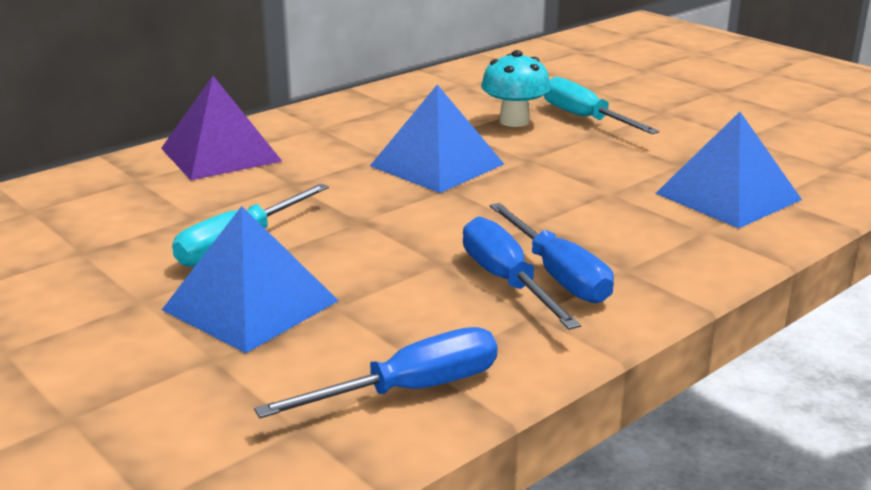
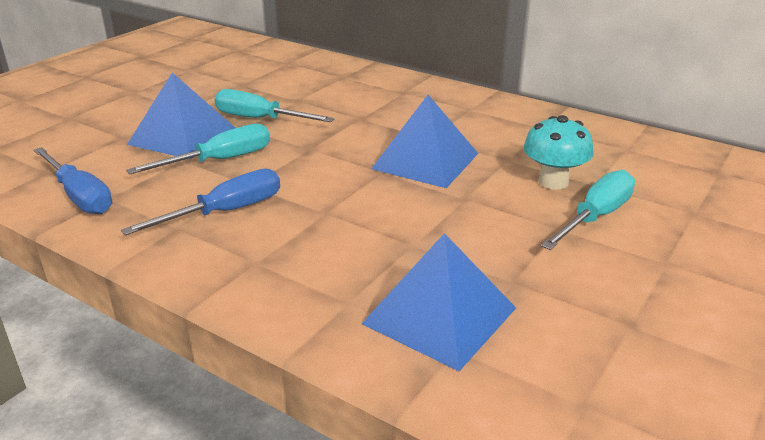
camera: 75 degrees right, 5 degrees up
purple pyramid [161,76,282,180] -> none
blue screwdriver [489,203,614,303] -> none
none -> turquoise screwdriver [126,124,270,175]

